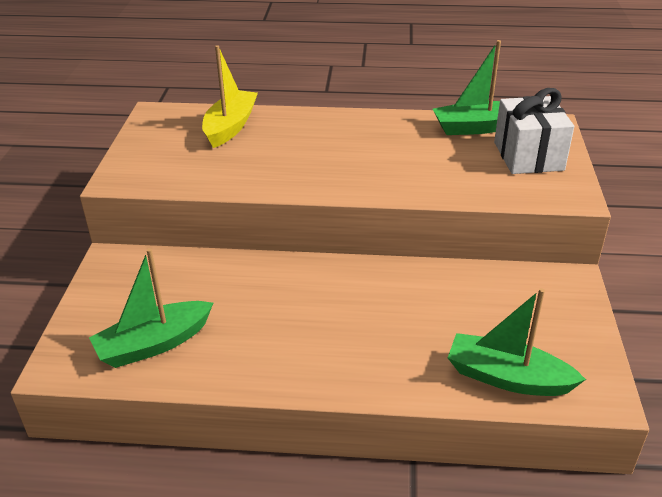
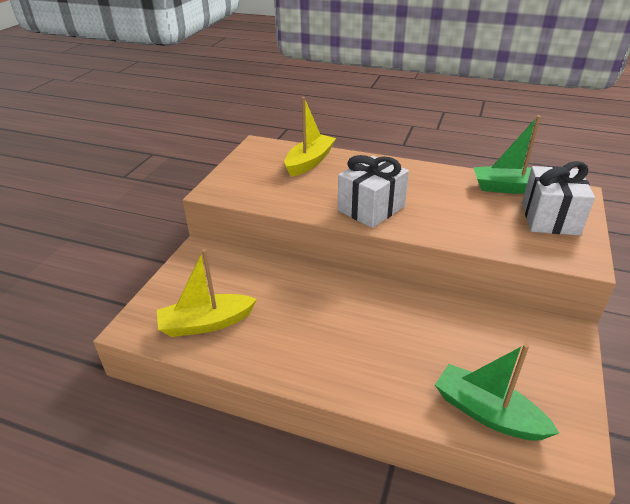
camera: 15 degrees right, 0 degrees up
green boat [89,248,213,368] -> yellow boat [157,249,257,337]
none -> white gift [338,155,409,228]

